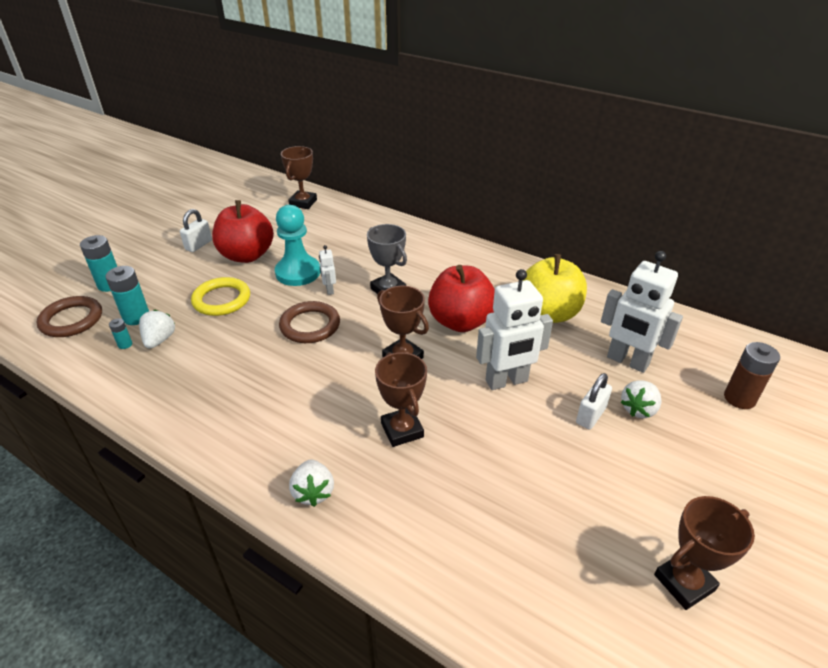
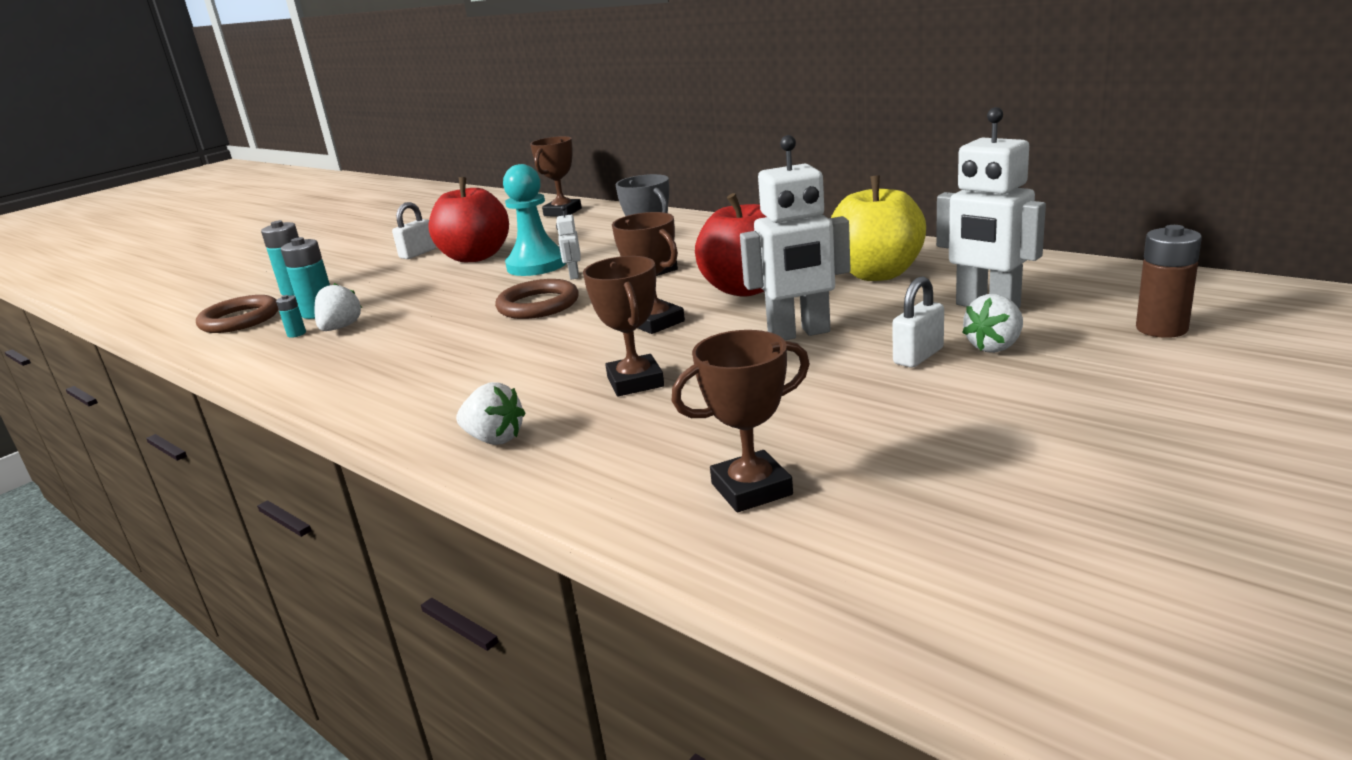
camera: 10 degrees right, 15 degrees down
yellow ring [191,277,250,316] -> none
white strawberry [289,459,334,507] -> white strawberry turned 60 degrees counterclockwise [456,382,525,445]
brown trophy [654,496,755,610] -> brown trophy moved to [672,330,810,512]

